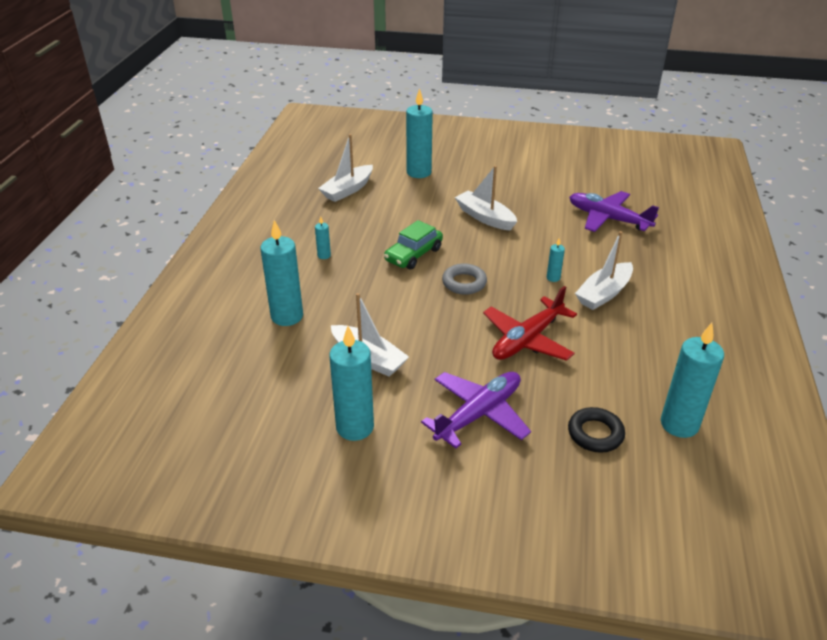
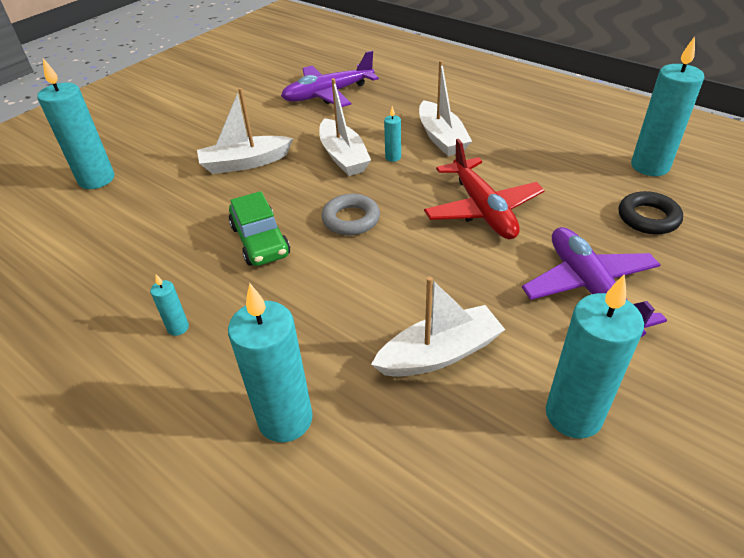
camera: 60 degrees left, 5 degrees up
white boat [318,134,373,202] -> white boat moved to [319,78,371,176]

